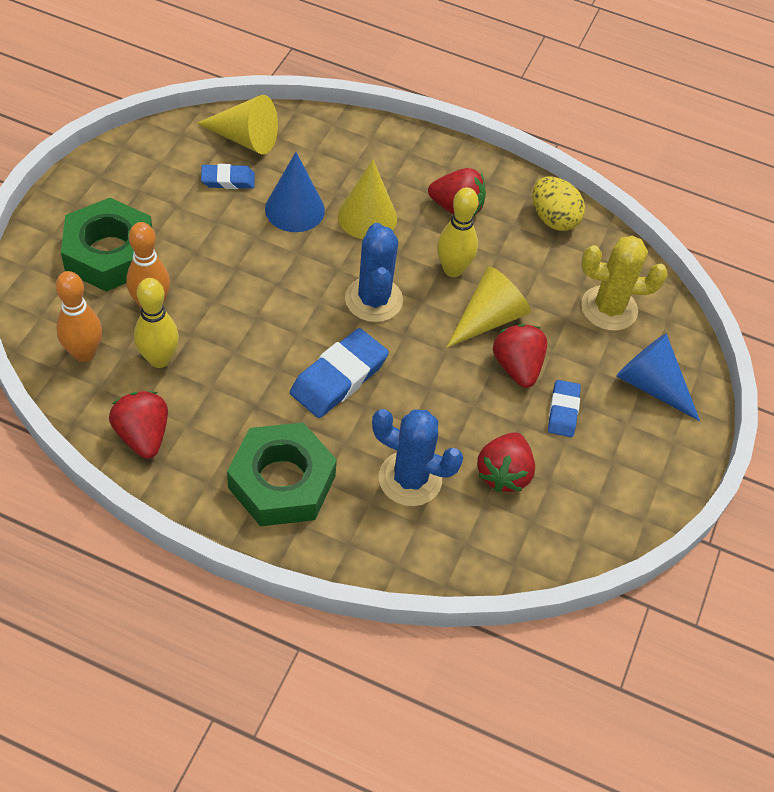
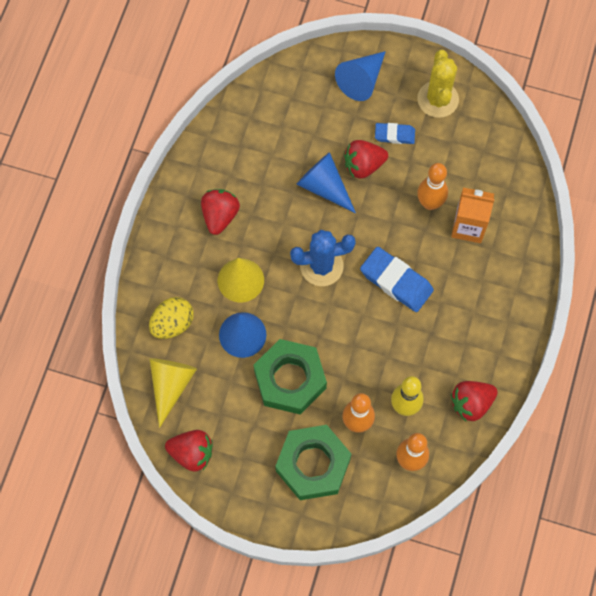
camera: 90 degrees left, 15 degrees up
blue eraser [201,164,255,189] -> none
green nut [227,423,337,526] -> green nut moved to [254,339,327,415]
blue cactus [372,409,463,506] -> orange carton [451,188,494,243]
yellow bowling pin [437,187,478,277] -> none
yellow cone [446,266,531,348] -> blue cone [296,152,356,213]
red strawberry [477,432,535,492] -> red strawberry moved to [165,430,213,472]
yellow egg [532,177,585,231] -> yellow egg moved to [149,297,194,339]
yellow cactus [581,236,667,331] -> yellow cactus moved to [417,50,459,118]
none -> orange bowling pin [417,163,448,210]

